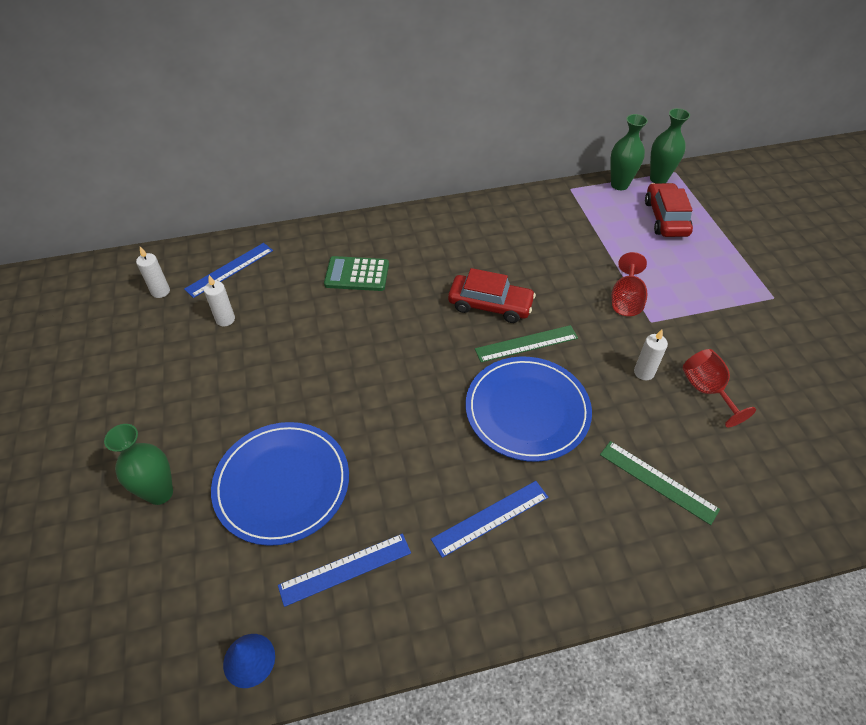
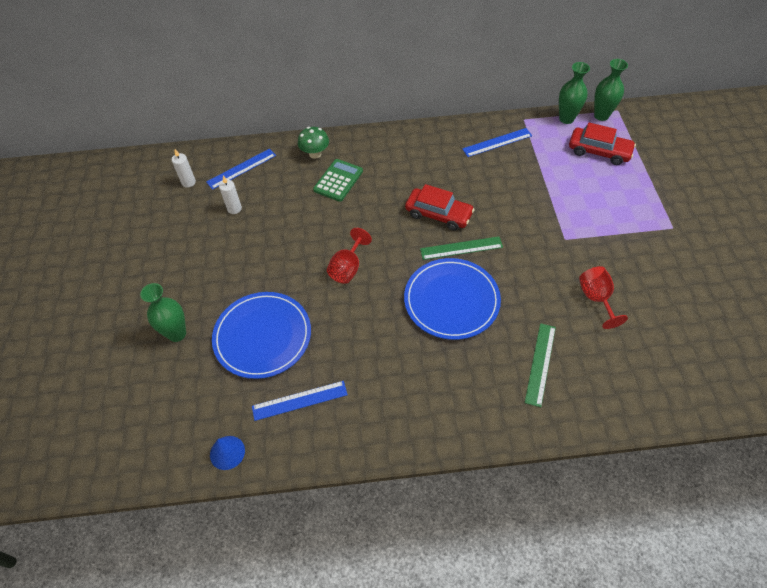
camera: 10 degrees right, 5 degrees up
green calculator [324,256,389,291] -> green calculator turned 105 degrees clockwise [313,159,363,202]
blue ruler [431,481,548,558] -> blue ruler moved to [462,128,532,157]
green ruler [600,441,720,525] -> green ruler turned 60 degrees clockwise [525,323,556,407]
red goblet [611,252,647,316] -> red goblet moved to [327,228,372,284]
white candle [634,330,668,380] -> none
red car [645,183,693,237] -> red car turned 105 degrees clockwise [569,123,636,165]
none -> green mushroom [298,127,329,159]

